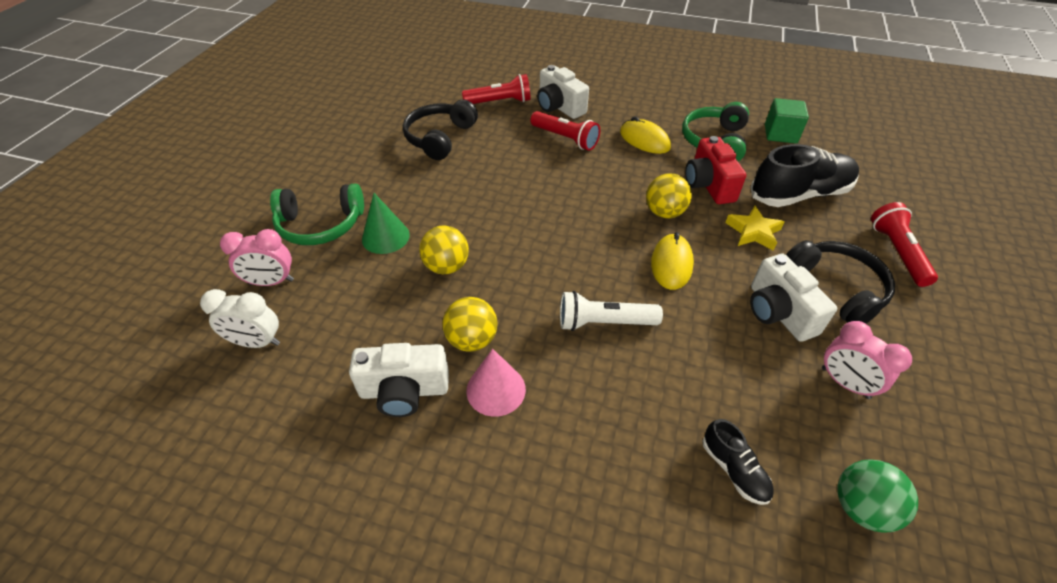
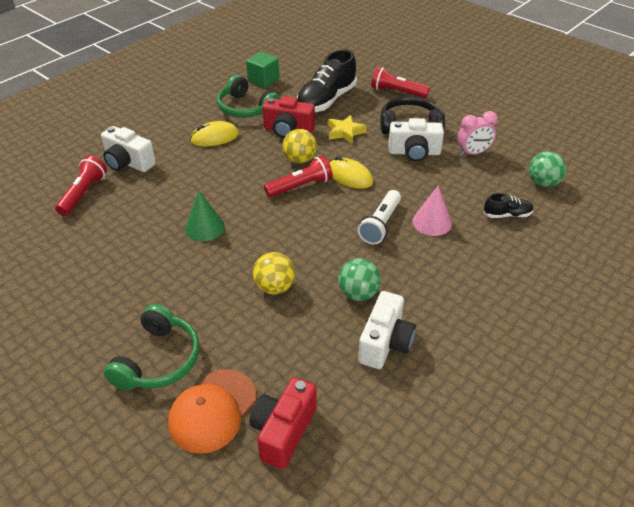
camera: 65 degrees left, 5 degrees down
white clock [200,289,280,348] -> red camera [250,377,317,469]
pink clock [220,229,294,286] -> orange cap [168,369,257,454]
green cone [362,193,410,254] -> green cone moved to [185,191,225,241]
black headphones [403,99,478,160] -> none
yellow ball [443,297,498,352] -> green ball [338,258,381,301]
pink cone [466,349,526,417] -> pink cone moved to [412,186,452,236]
red flashlight [530,111,600,151] -> red flashlight moved to [264,156,333,197]
white camera [537,65,589,119] -> white camera turned 45 degrees clockwise [101,126,156,172]
black shoe [750,144,859,207] -> black shoe turned 150 degrees counterclockwise [297,50,357,112]

